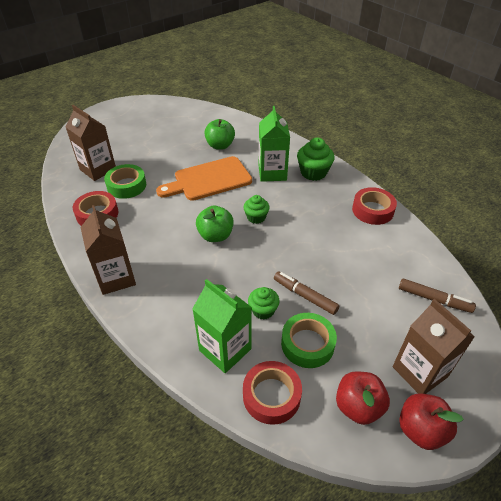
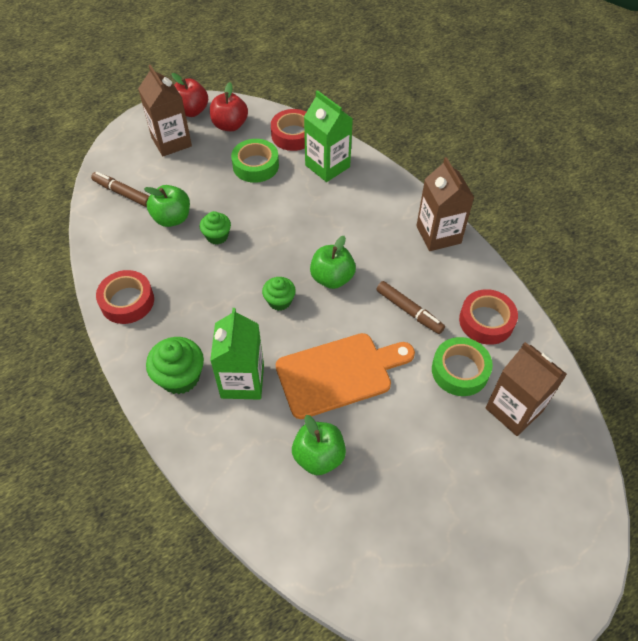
camera: 175 degrees left, 10 degrees up
green cupcake [248,287,280,320] -> green cupcake moved to [200,211,231,245]
brown marker [274,271,339,315] -> brown marker moved to [376,281,445,334]
none -> green apple [144,185,190,227]

